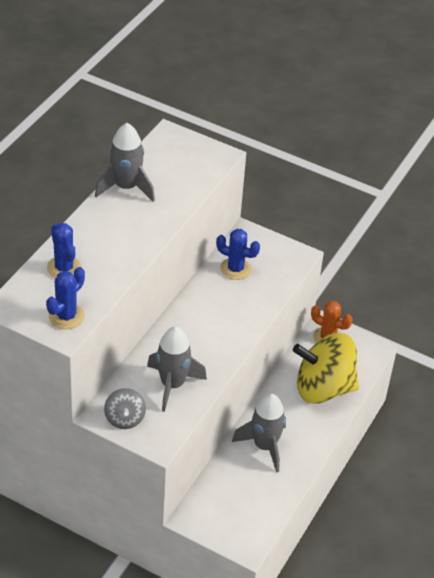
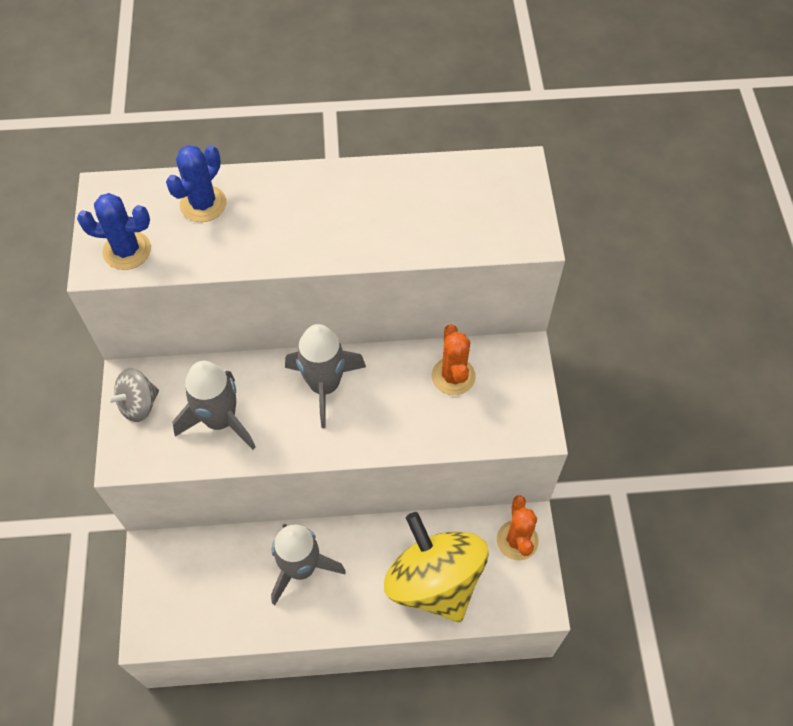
camera: 60 degrees right, 15 degrees up
grey rocket [95,123,155,202] -> grey rocket moved to [285,324,366,428]
blue cactus [216,229,260,280] -> orange cactus [432,324,476,395]

